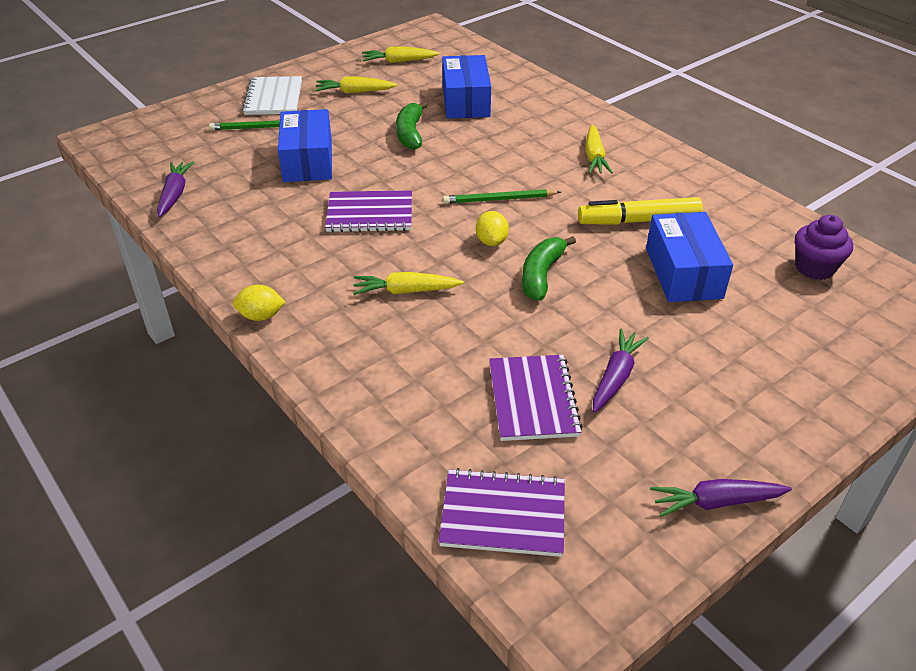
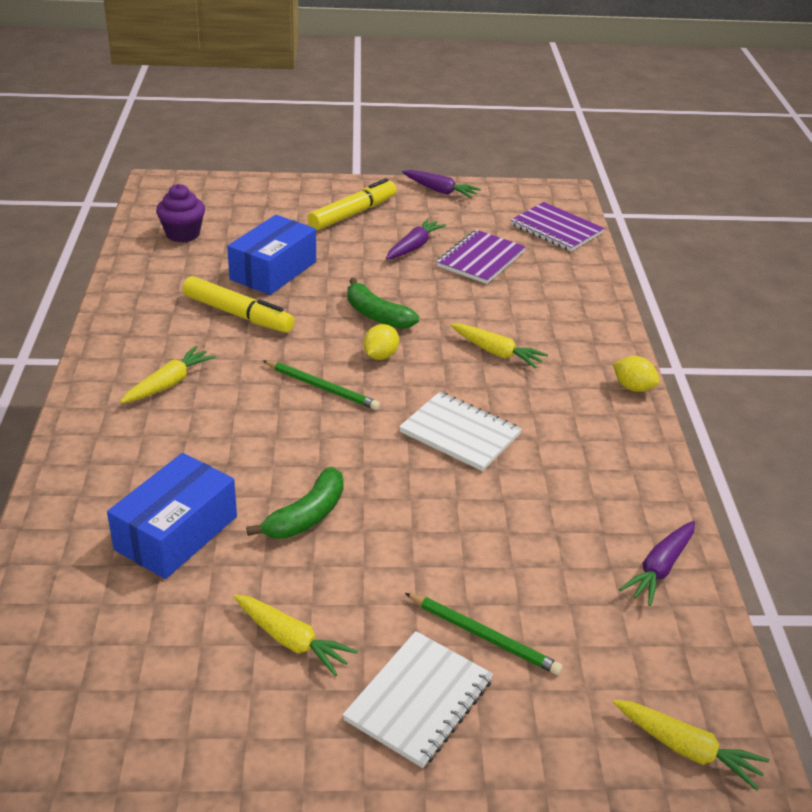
camera: 145 degrees left, 5 degrees down
blue box [278,109,332,182] -> none
purple notebook [325,190,412,232] -> white notebook [399,392,522,471]
yellow carrot [362,46,439,63] -> yellow carrot moved to [613,700,769,791]
green banana [522,236,576,301] -> green banana turned 75 degrees clockwise [347,278,419,329]
purple carrot [593,329,649,413] -> purple carrot turned 150 degrees clockwise [386,218,447,259]
none -> yellow marker [308,178,397,230]

